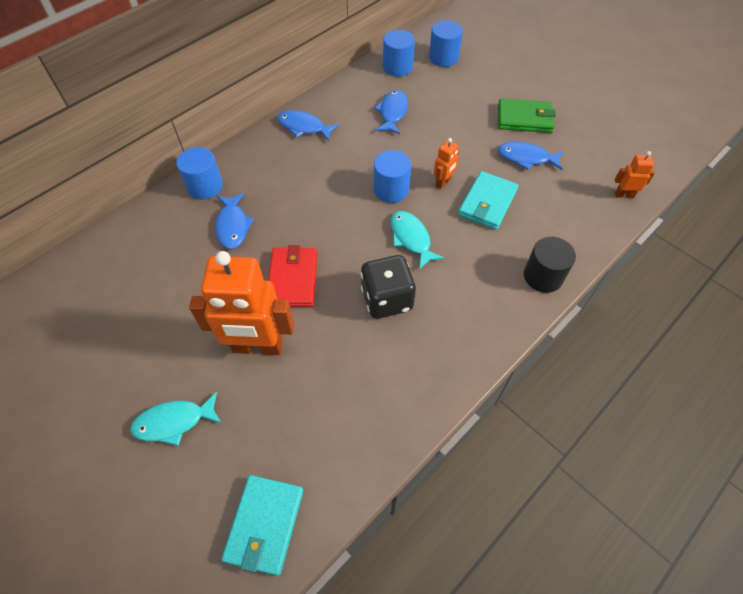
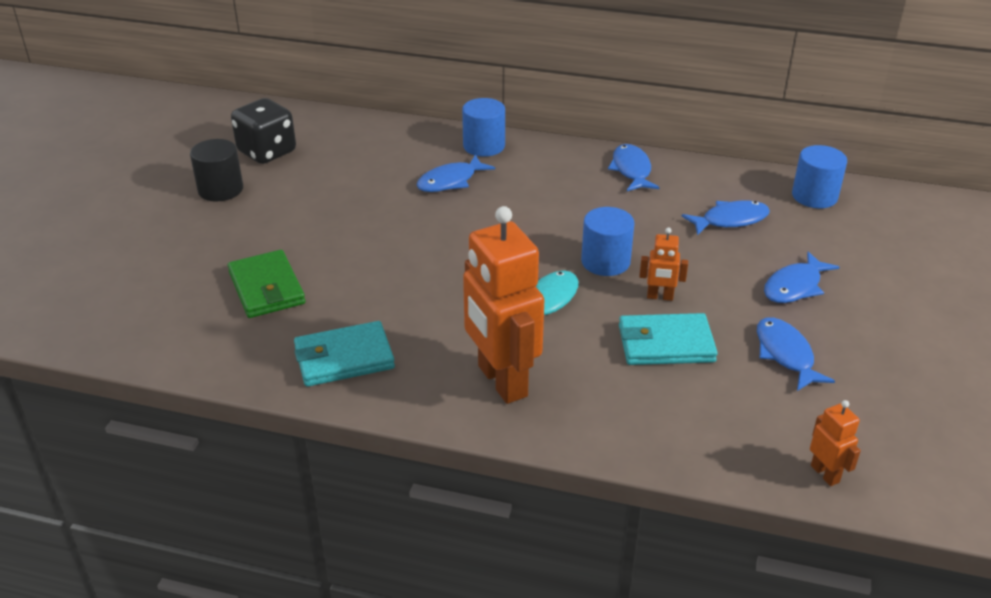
camera: 60 degrees right, 20 degrees down
turquoise fish [130,392,221,446] -> none
orange robot [189,251,294,355] -> orange robot moved to [463,206,544,404]
turquoise wallet [221,475,303,576] -> turquoise wallet moved to [294,321,395,387]
red wallet [268,245,317,307] -> none
black dice [360,255,416,319] -> black dice moved to [231,98,296,164]
blue cylinder [429,20,463,67] -> none
green wallet [498,99,556,133] -> green wallet moved to [227,250,305,318]
black cylinder [524,237,576,293] -> black cylinder moved to [190,139,243,201]
none -> blue fish [764,251,839,303]

